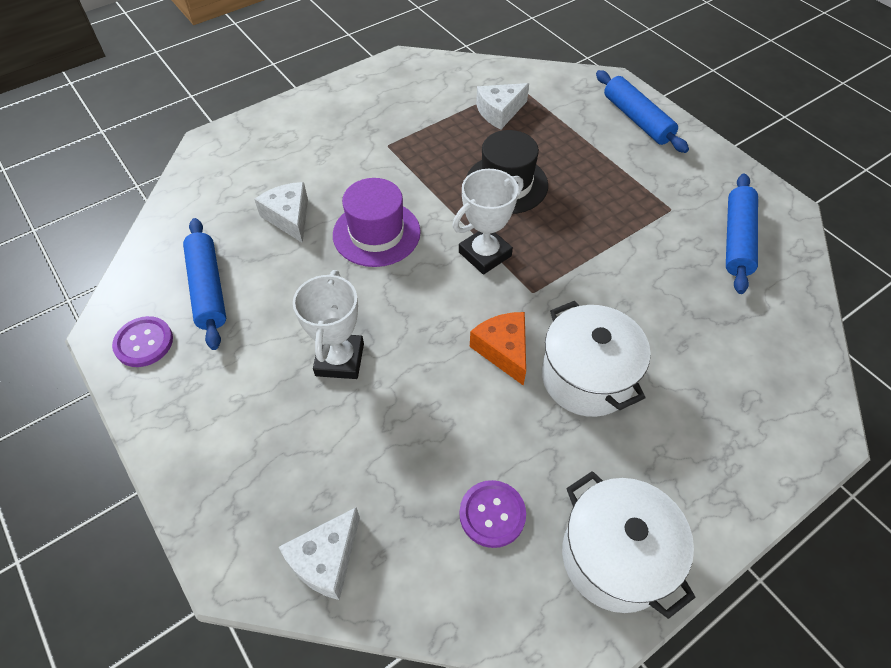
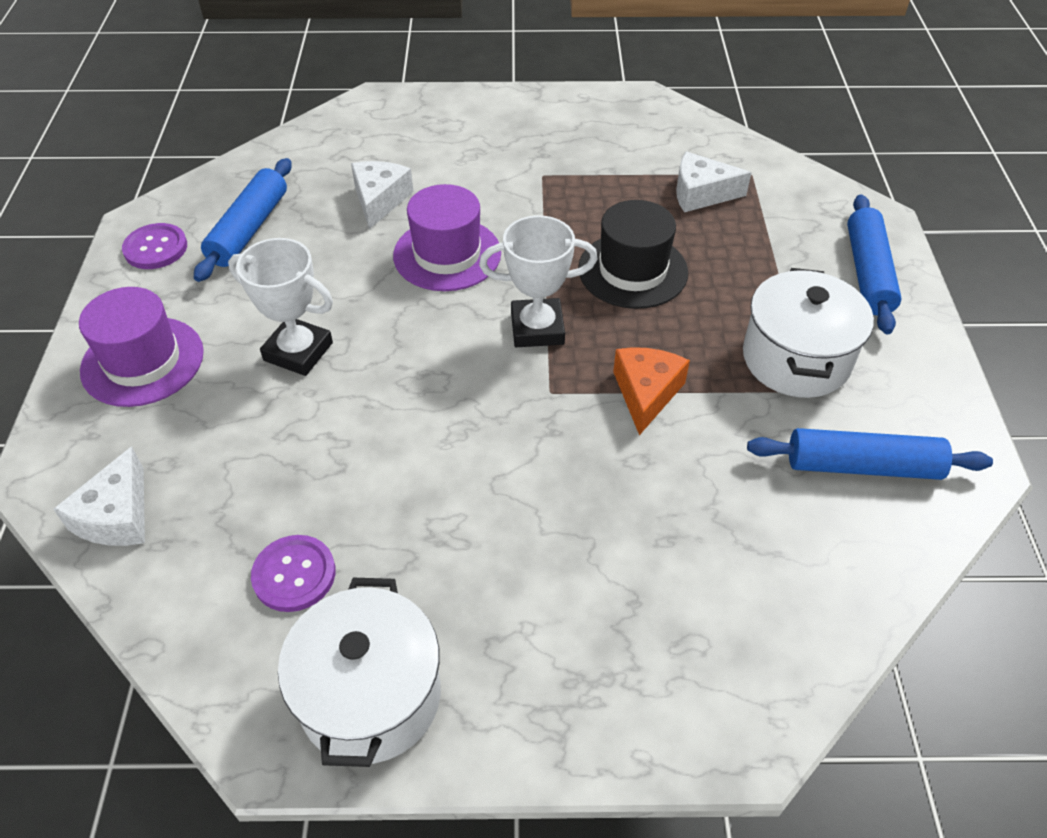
camera: 35 degrees right, 5 degrees down
white cheese [279,507,360,600] -> white cheese turned 60 degrees counterclockwise [53,446,145,546]
white trophy [293,270,364,379] -> white trophy turned 75 degrees clockwise [228,238,333,376]
orange cheese [470,312,526,386] -> orange cheese moved to [613,347,690,435]
white pot [542,301,651,417] -> white pot moved to [743,268,874,398]
blue rolling pin [726,174,758,294] -> blue rolling pin turned 45 degrees clockwise [747,428,993,480]
none -> purple hat [79,287,204,407]

